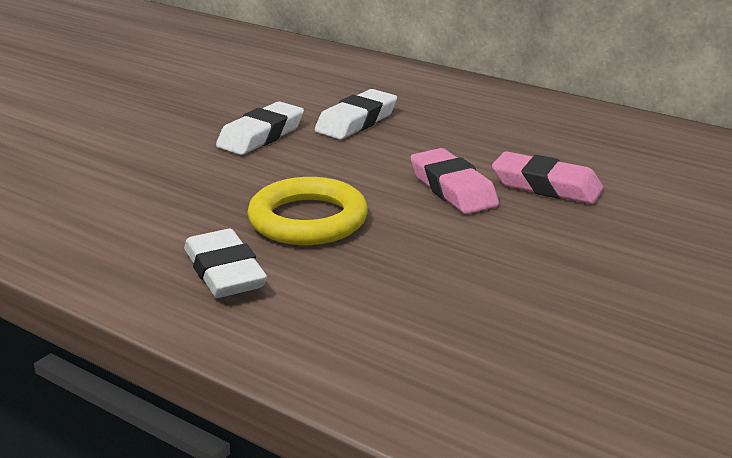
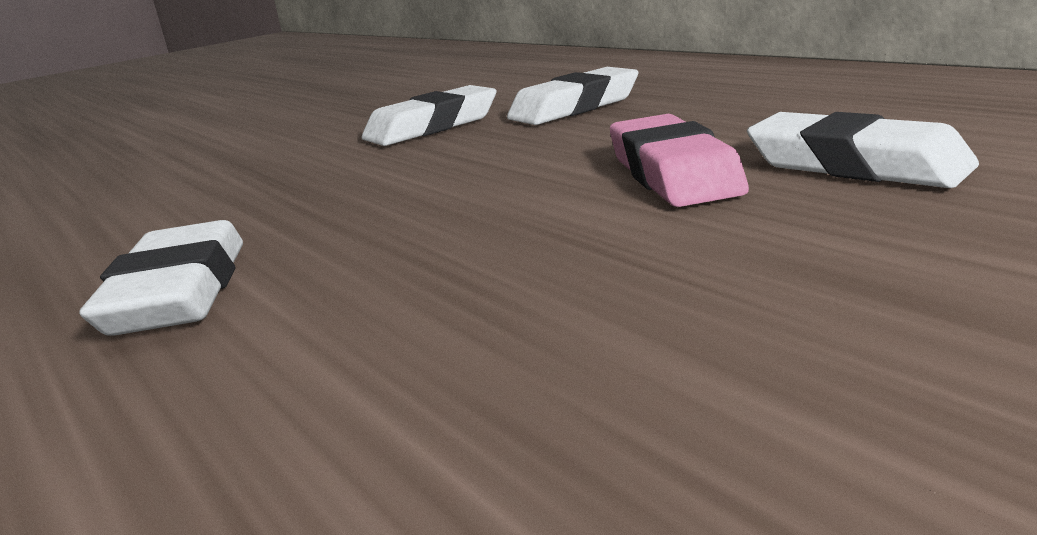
camera: 20 degrees right, 5 degrees down
yellow ring [247,177,368,245] -> none
pink eraser [492,151,604,204] -> white eraser [747,112,979,188]

